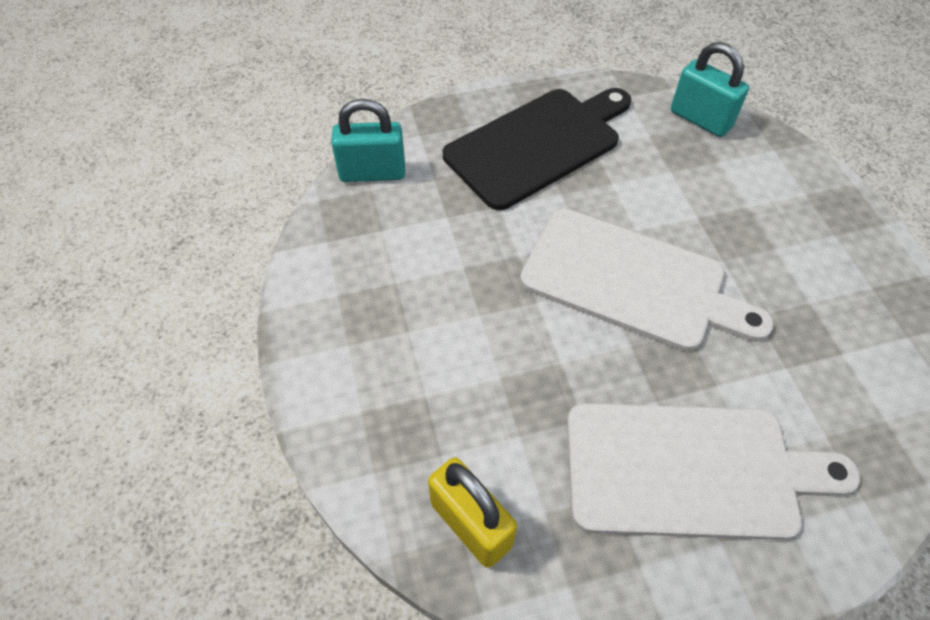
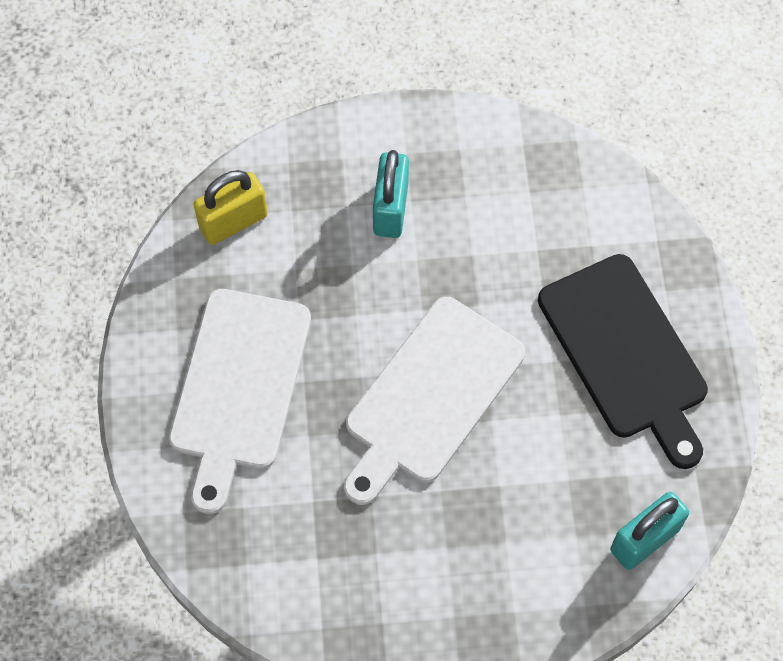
camera: 100 degrees right, 10 degrees up
turquoise padlock [331,99,405,182] -> turquoise padlock moved to [373,150,409,238]

